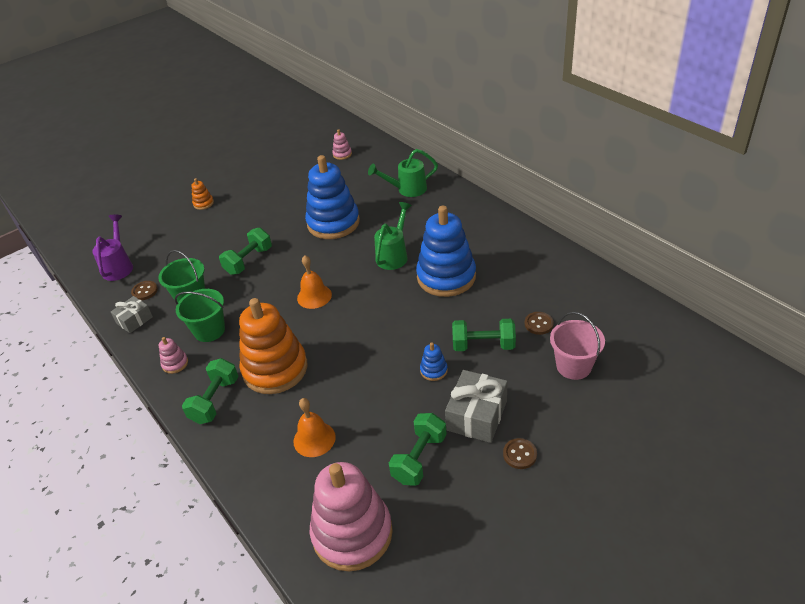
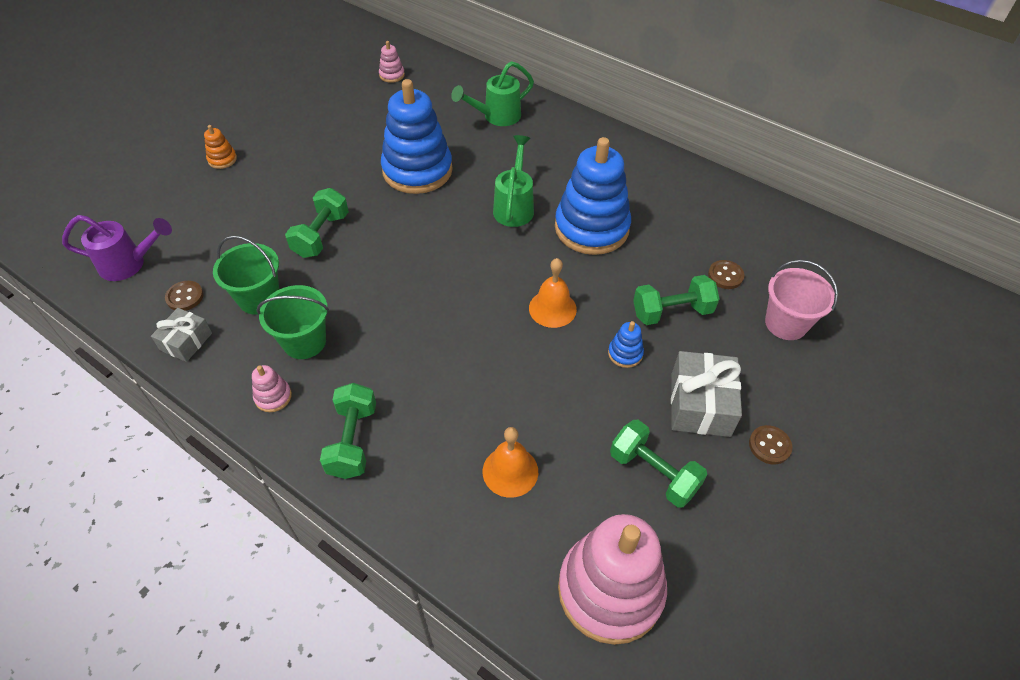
camera: 20 degrees left, 10 degrees up
purple watering can [92,214,133,281] -> purple watering can turned 105 degrees clockwise [62,215,172,281]
orange stacking toy [239,298,307,394] -> none
orange bell [297,255,332,309] -> orange bell moved to [529,258,577,328]
green dumbbell [389,413,447,486] -> green dumbbell turned 60 degrees counterclockwise [610,420,707,508]

